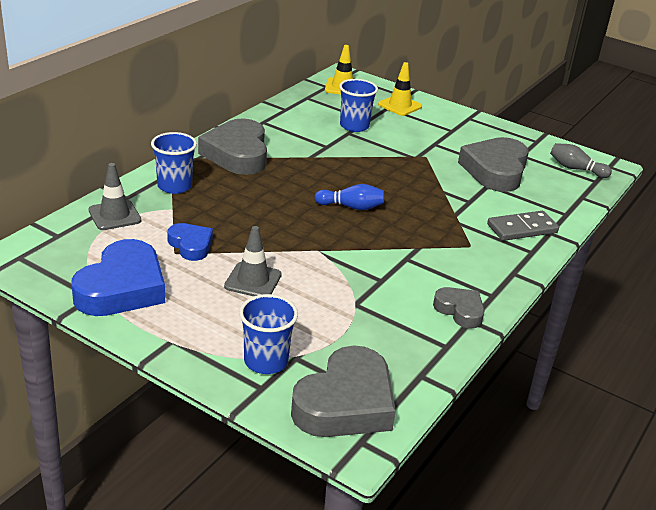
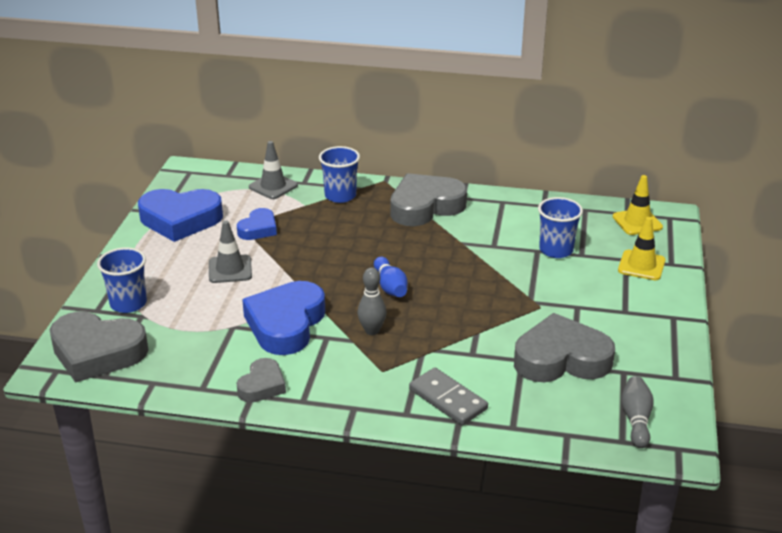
camera: 70 degrees right, 0 degrees up
none -> blue heart [242,281,325,355]
none -> grey bowling pin [357,268,386,335]

